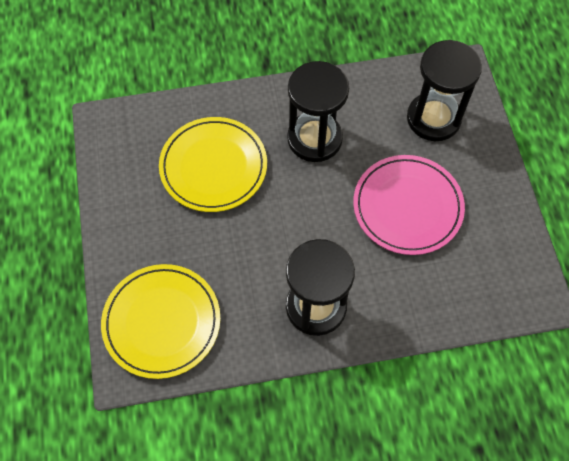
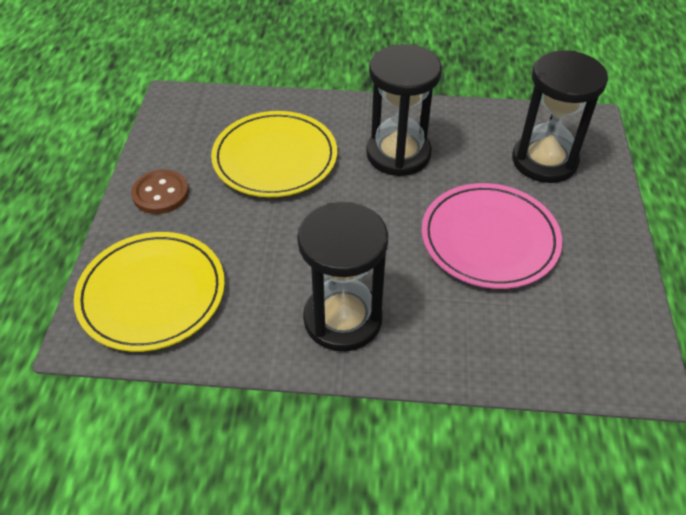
camera: 15 degrees right, 15 degrees down
none -> brown button [131,169,189,214]

